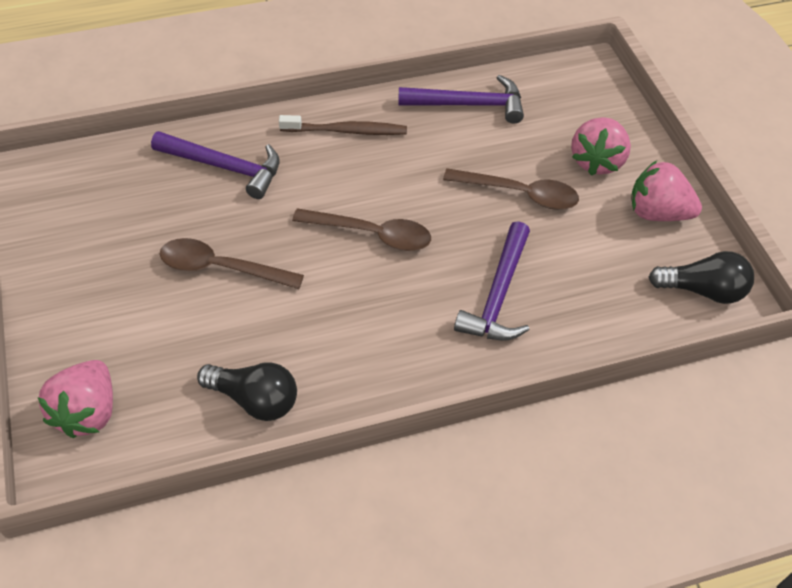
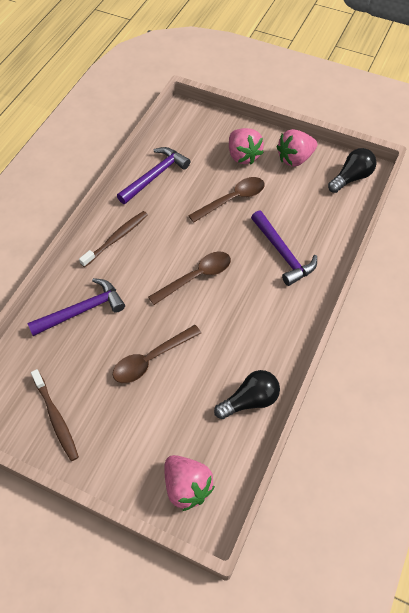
camera: 45 degrees left, 5 degrees up
none -> brown toothbrush [31,369,79,461]

